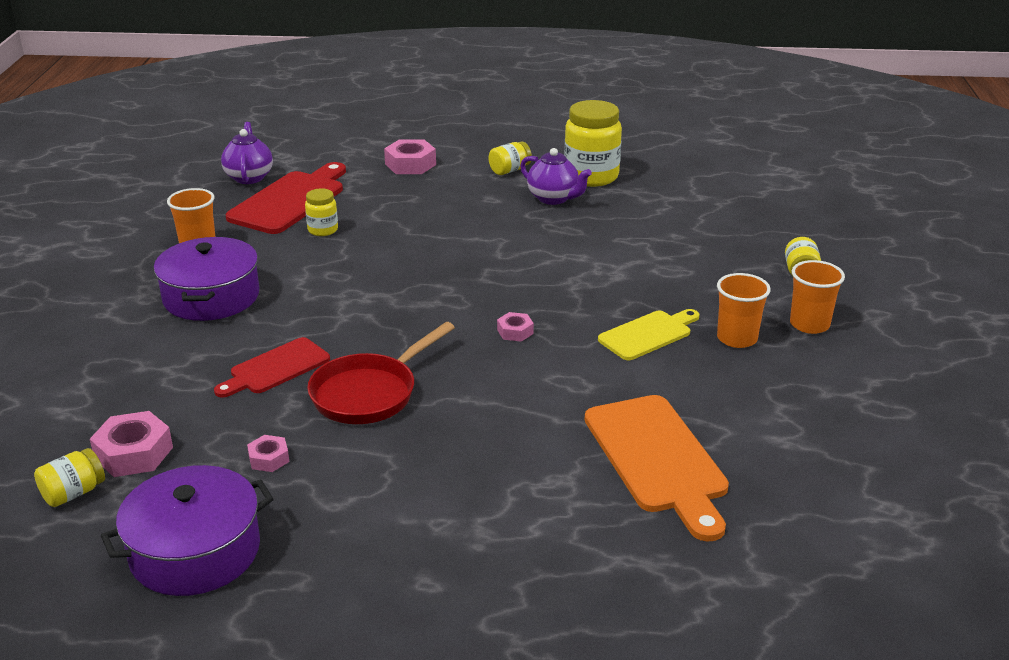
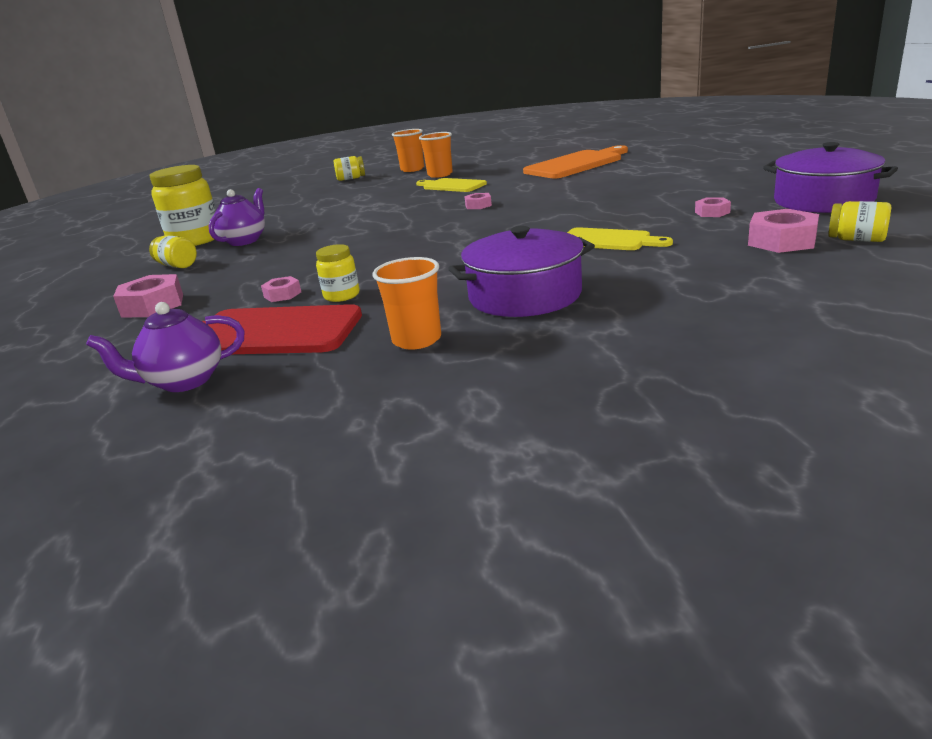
camera: 105 degrees left, 5 degrees down
red cutting board [214,337,330,398] -> yellow cutting board [567,227,673,250]
red pan [307,322,455,424] -> none
none -> pink nut [261,276,301,302]

